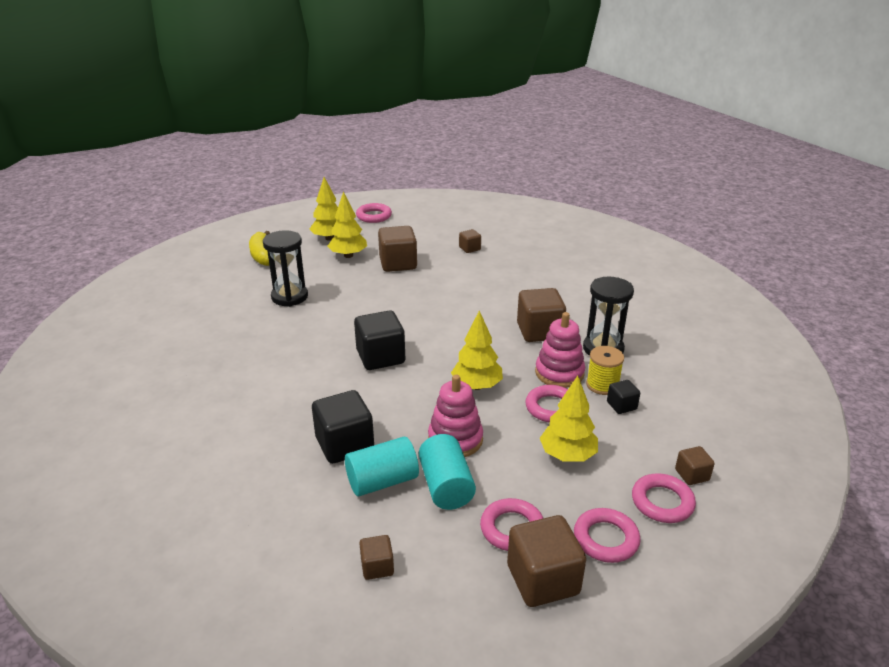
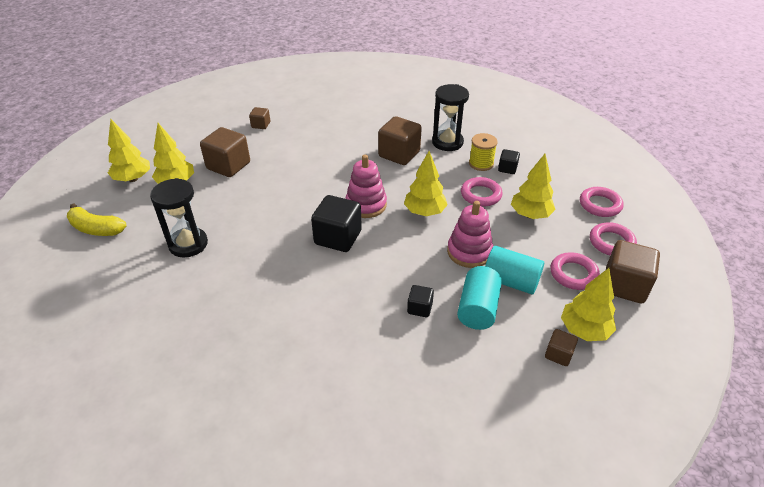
camera: 50 degrees left, 10 degrees up
black cube [312,390,374,464] -> black cube [407,285,434,317], size x0.52
pink ring [356,203,392,223] -> none
pink stacking toy [535,312,585,388] -> pink stacking toy moved to [345,155,387,218]
brown cube [675,446,715,485] -> none
none -> yellow tree [561,268,616,341]

